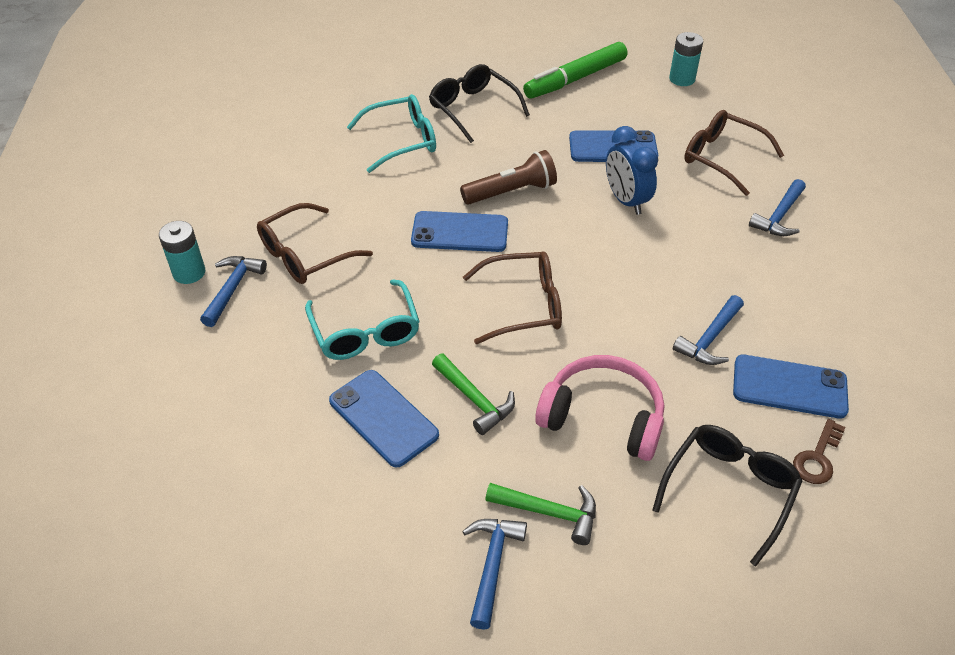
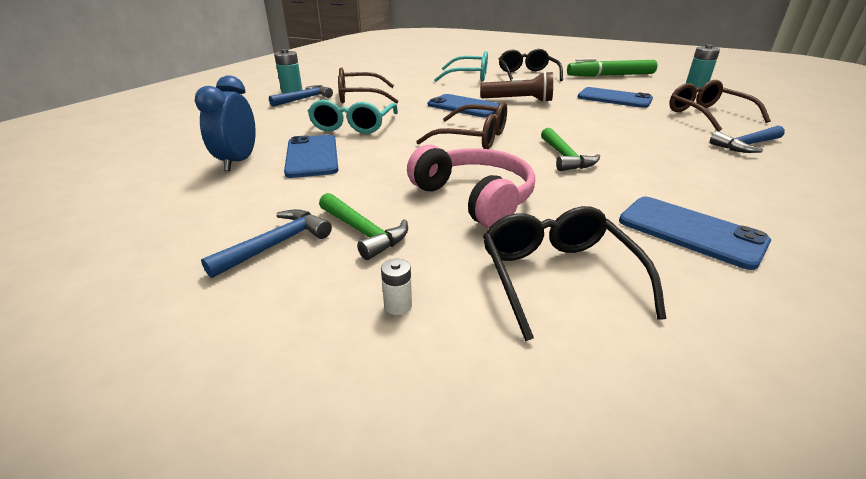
camera: 30 degrees right, 15 degrees down
green hammer [432,354,515,435] -> green hammer moved to [541,128,600,171]
blue clock [606,126,658,215] -> blue clock moved to [195,75,256,171]
black glasses [652,425,802,566] -> black glasses turned 75 degrees counterclockwise [483,206,666,341]
blue hammer [673,295,744,365] -> none
brown key [793,419,845,484] -> none
none -> white battery [381,259,412,315]

